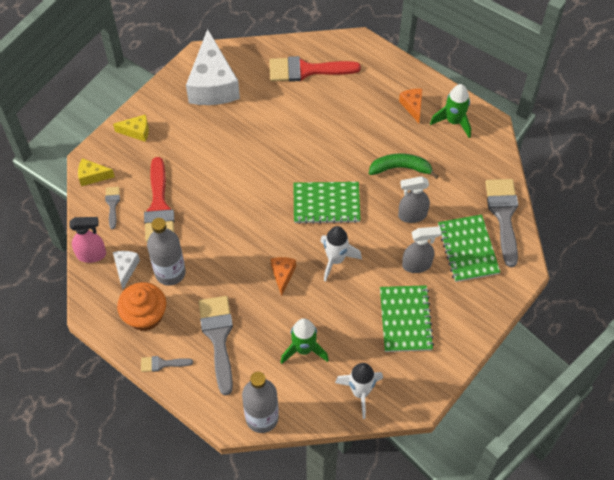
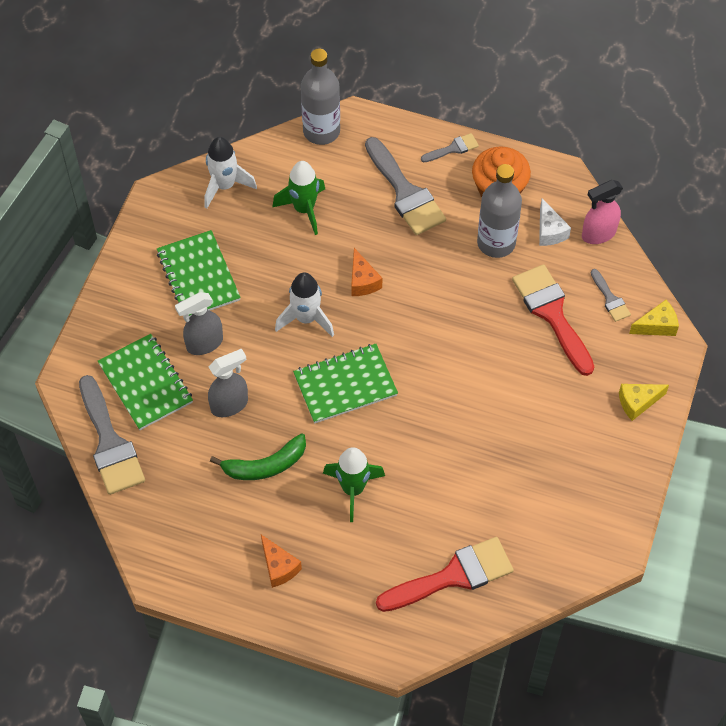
camera: 160 degrees right, 0 degrees up
white cheese [186,29,240,105] -> none
green rocket [430,84,471,138] -> green rocket moved to [323,447,385,522]

